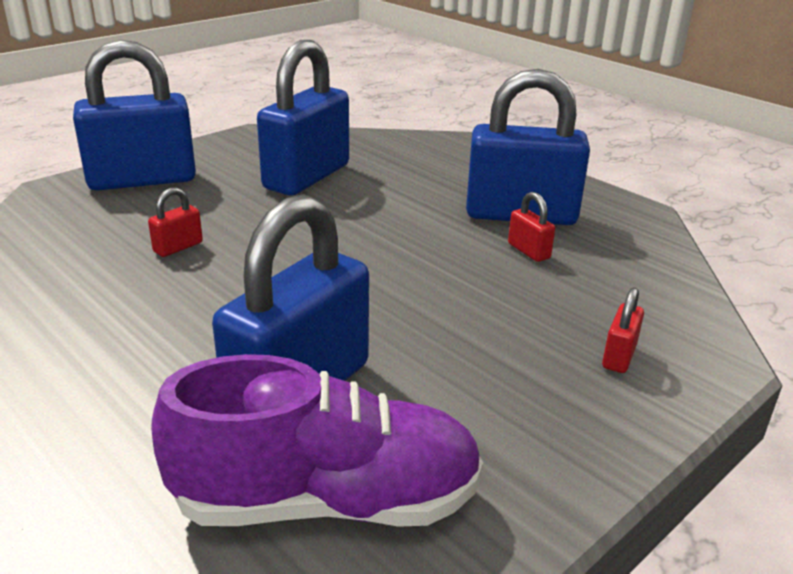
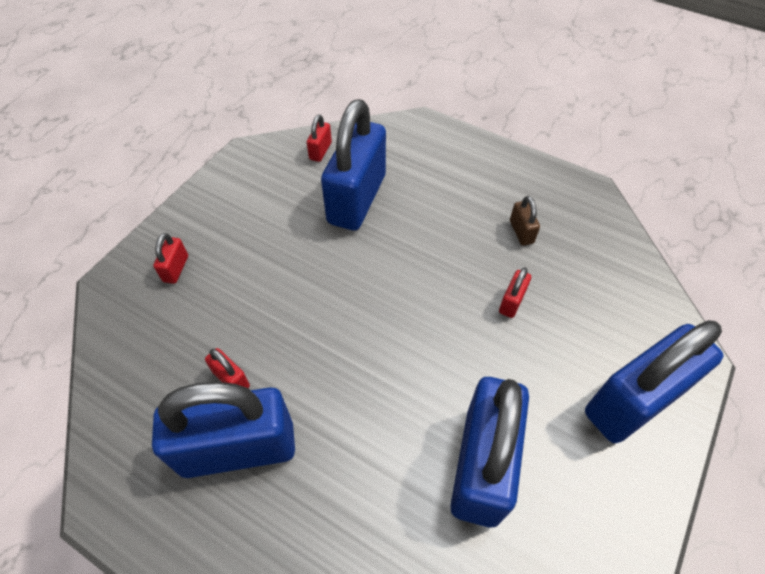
camera: 165 degrees right, 25 degrees up
purple shoe [151,354,483,527] -> red padlock [307,115,332,162]
none -> brown padlock [510,196,540,246]

